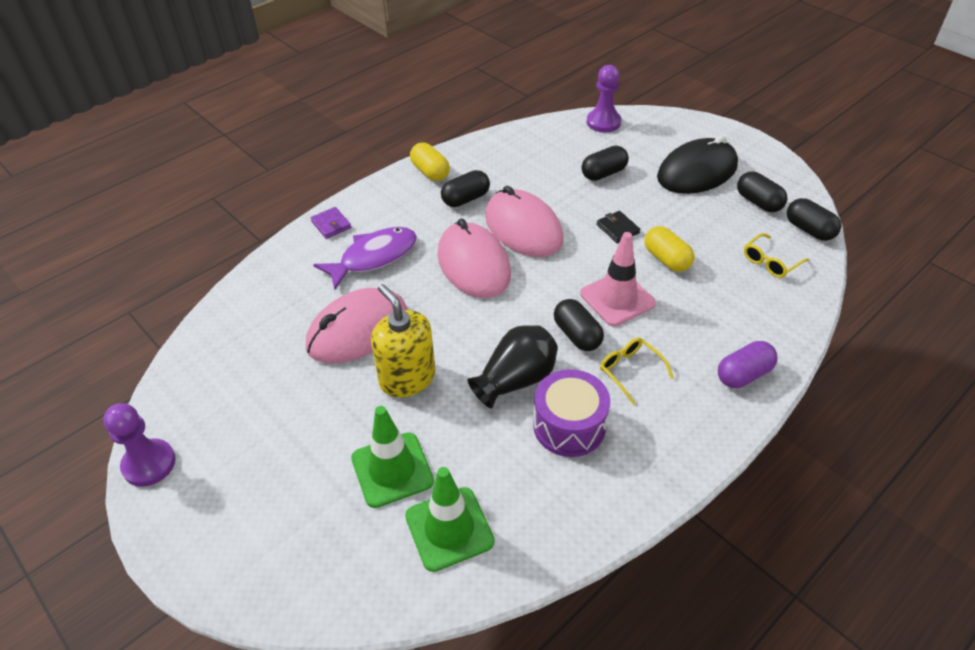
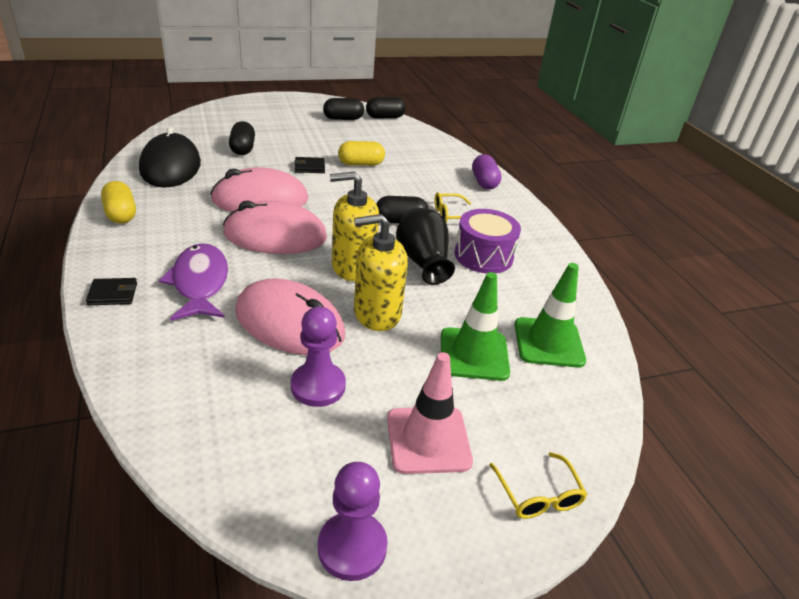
camera: 70 degrees left, 10 degrees down
pink mouse [306,288,407,363] -> pink mouse turned 45 degrees counterclockwise [235,278,345,355]
purple wallet [310,207,351,239] -> black wallet [86,278,137,305]
yellow capsule [410,142,450,181] -> yellow capsule turned 75 degrees clockwise [101,181,136,224]
black capsule [441,170,490,207] -> none
pink traffic cone [580,232,656,326] -> pink traffic cone moved to [387,352,473,474]
purple pawn [587,65,621,133] -> purple pawn moved to [291,306,346,407]
black mouse [657,135,738,194] -> black mouse moved to [139,127,201,188]
yellow glasses [744,233,809,278] -> yellow glasses moved to [489,452,588,519]
none -> yellow soap dispenser [330,172,379,281]

